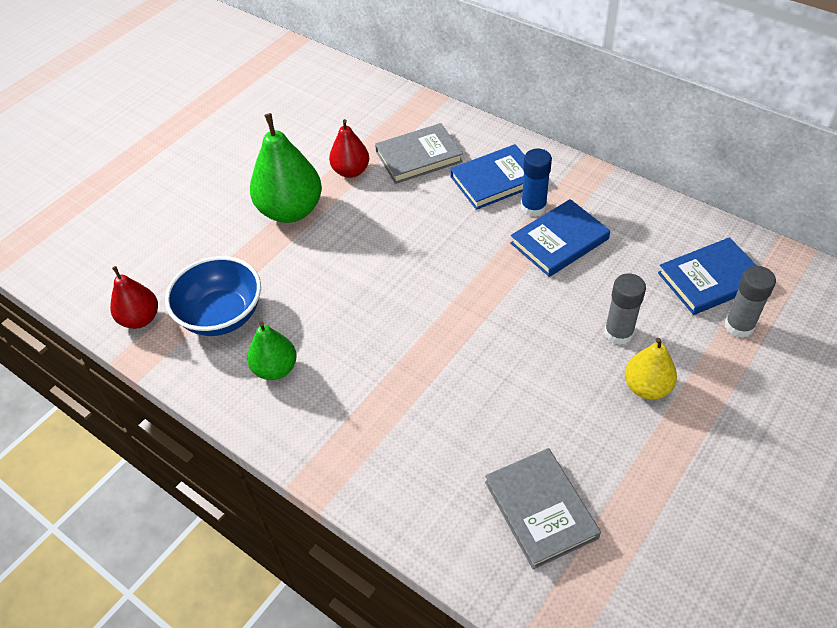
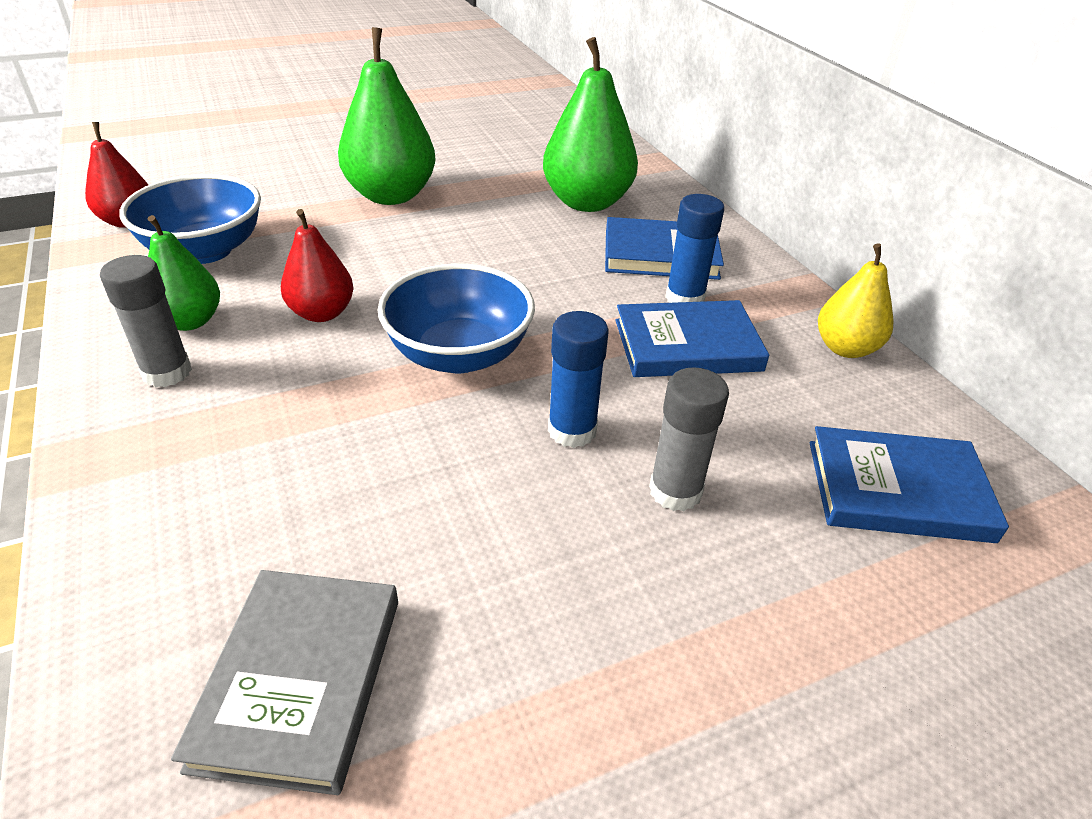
camera: 25 degrees right, 10 degrees down
red pear [329,119,369,178] -> red pear moved to [281,209,354,322]
grey book [375,123,463,184] -> green pear [543,37,638,212]
yellow pear [625,338,677,400] -> yellow pear moved to [818,243,893,358]
grey glue stick [724,266,776,338] -> grey glue stick moved to [100,255,192,387]
none -> blue bowl [378,263,535,373]
none -> blue glue stick [548,311,609,448]

